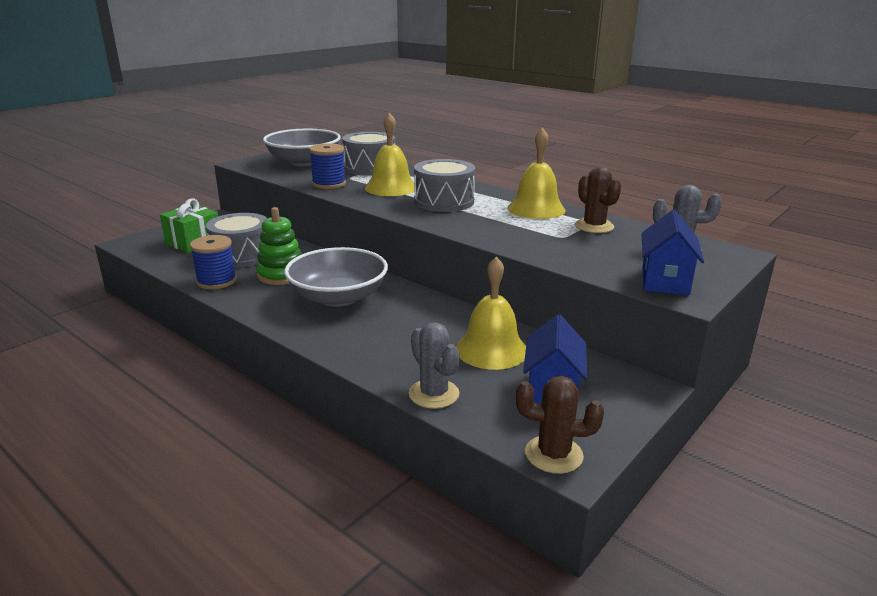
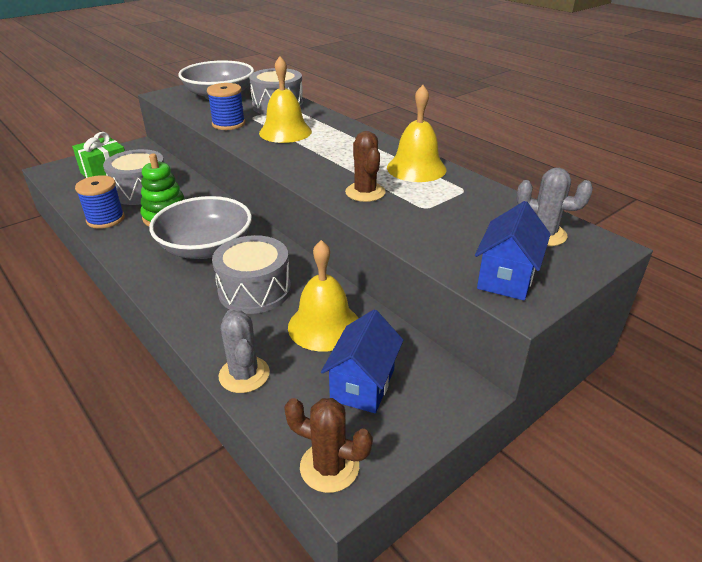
camera: 10 degrees right, 10 degrees up
grey drum [414,159,475,212] -> grey drum moved to [212,235,291,314]
brown cactus [575,166,621,233] -> brown cactus moved to [345,131,386,202]

